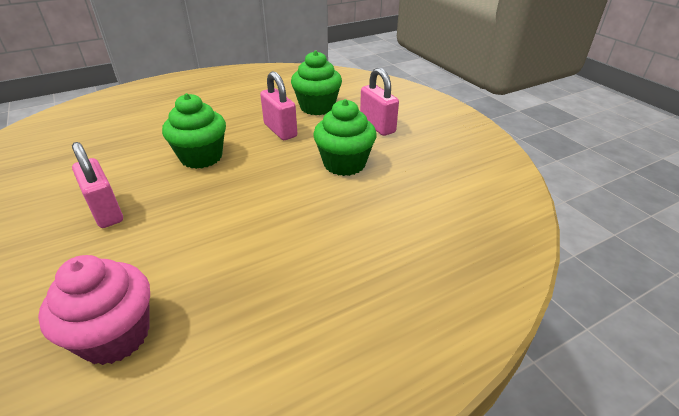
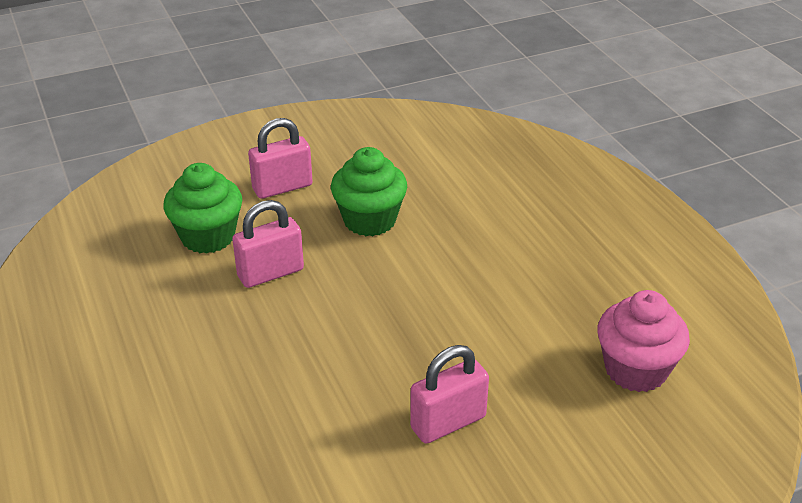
camera: 85 degrees left, 0 degrees up
green cupcake [162,93,226,169] -> none

